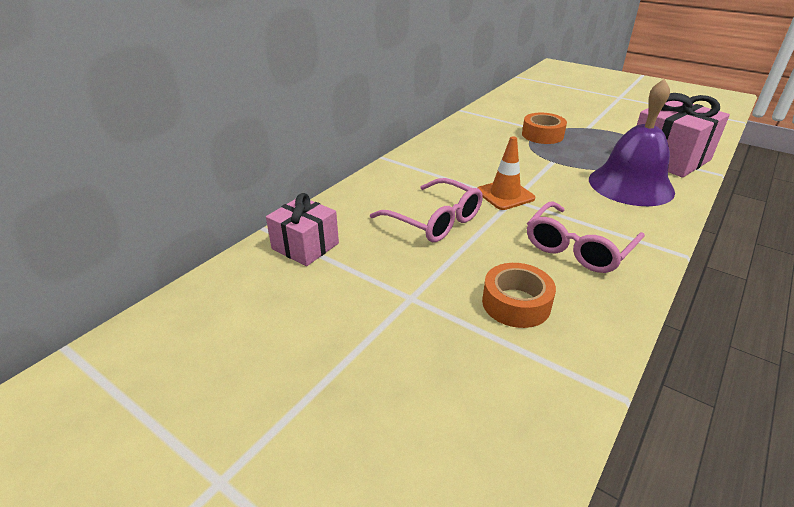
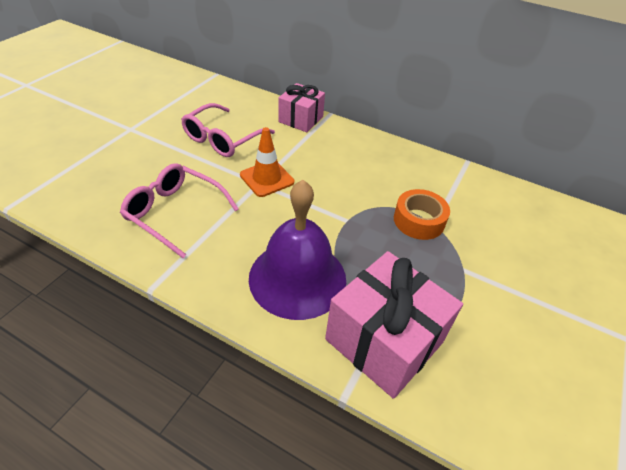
camera: 80 degrees right, 10 degrees up
pink gift [266,193,339,266] -> pink gift moved to [278,83,325,132]
orange tape [482,263,556,328] -> none

